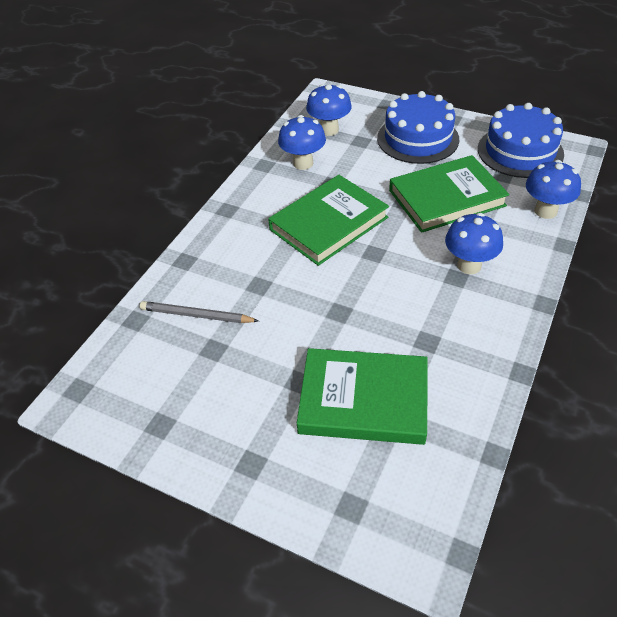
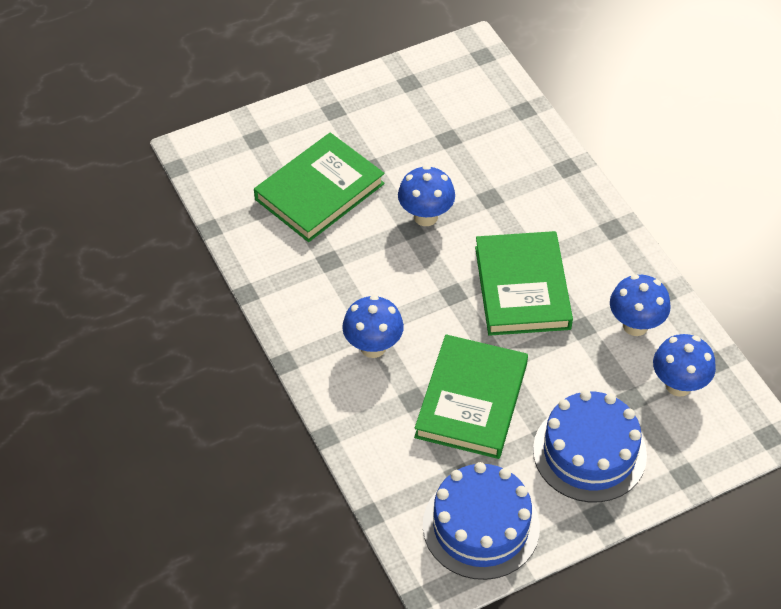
camera: 125 degrees right, 5 degrees up
grey pencil [140,301,259,323] -> none
blue mushroom [526,160,581,219] -> blue mushroom moved to [398,165,455,226]

